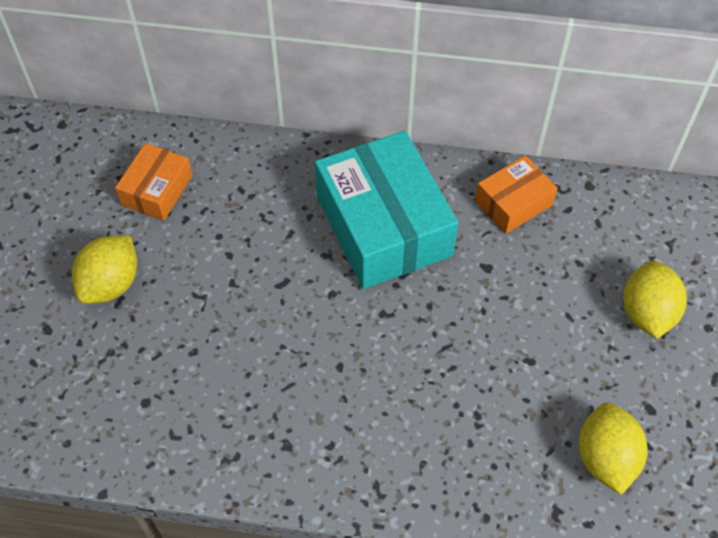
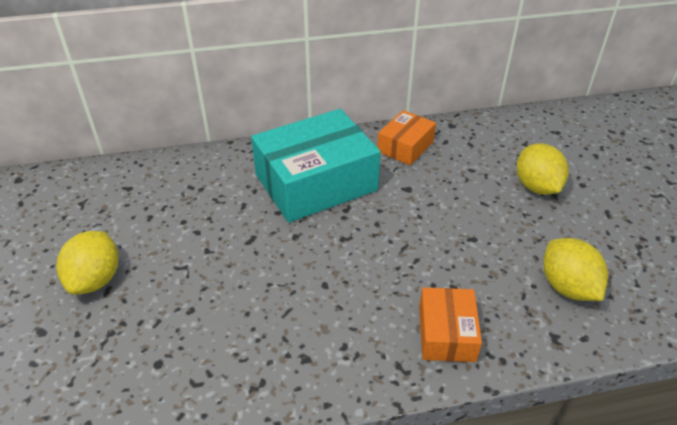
camera: 20 degrees left, 15 degrees down
orange box [115,143,192,221] -> orange box moved to [419,287,482,362]
turquoise box [315,131,458,289] -> turquoise box turned 75 degrees counterclockwise [251,109,381,223]

